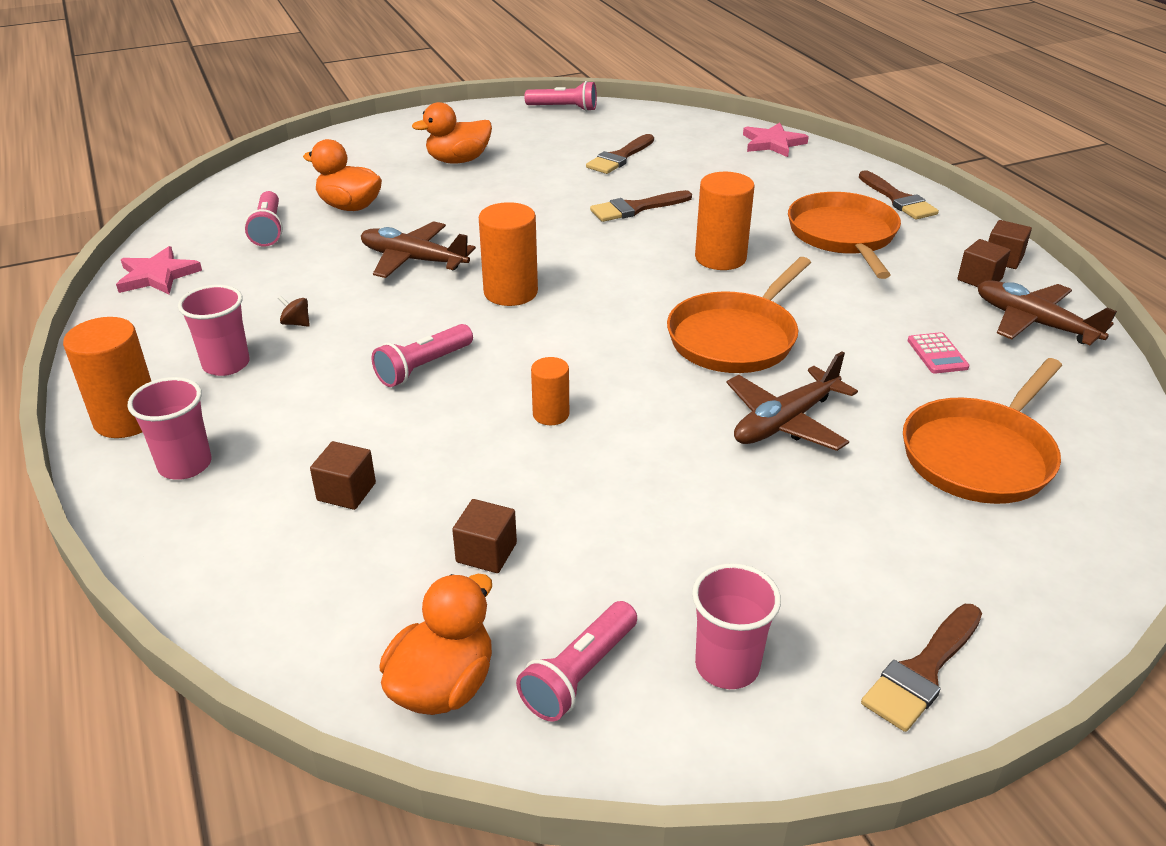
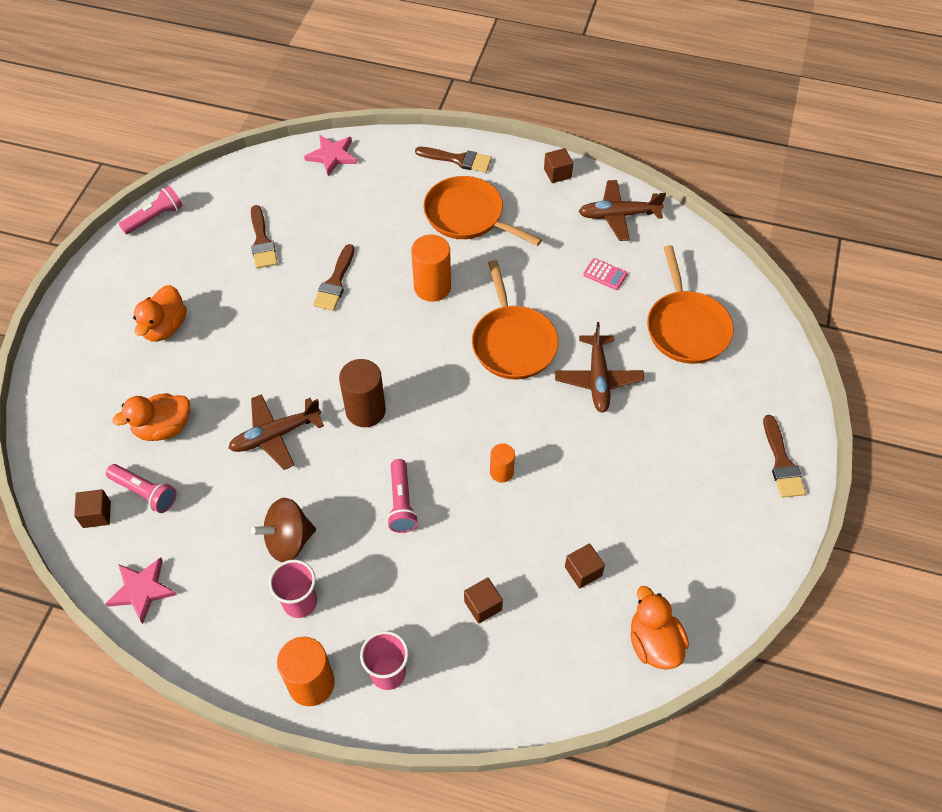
camera: 50 degrees left, 20 degrees up
brown spinning top [278,296,310,327] -> brown spinning top [251,498,316,562], size x2.35
orange cylinder [479,202,538,306] -> brown cylinder [339,359,386,427]
pink flashlight [516,601,637,722] -> none
pink cup [692,563,781,689] -> none
brown cube [957,239,1011,287] -> brown cube moved to [74,489,111,528]

